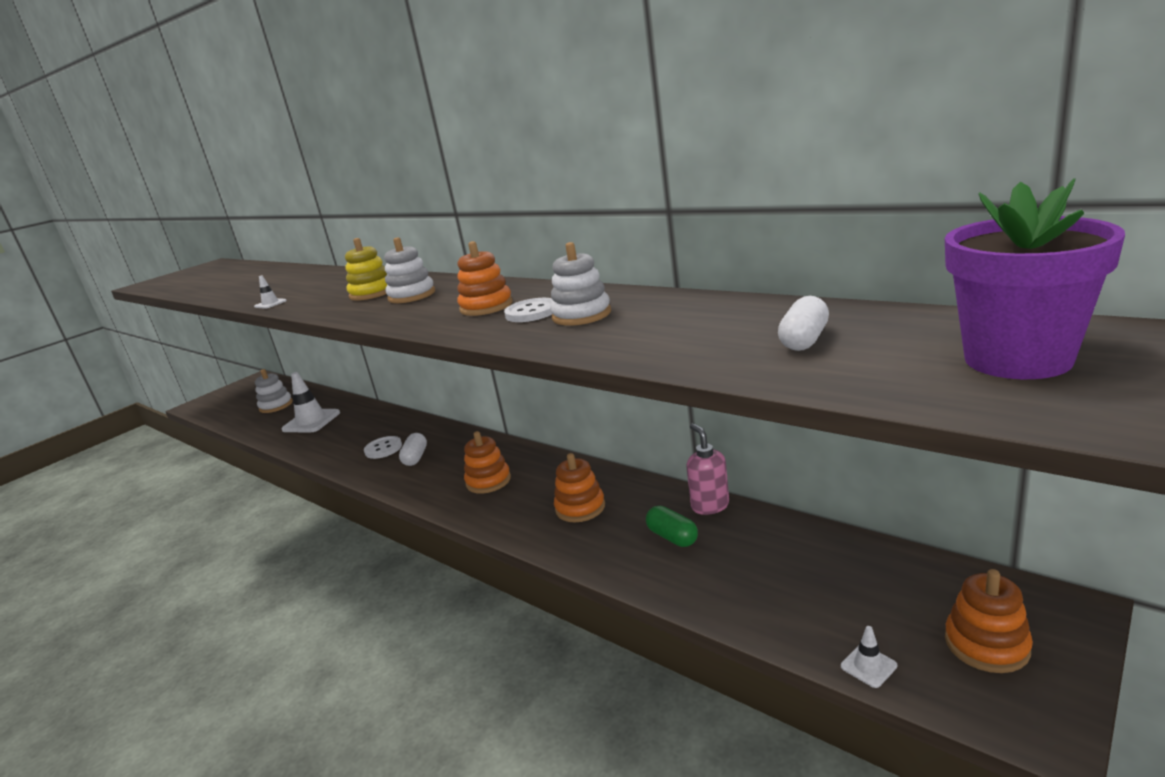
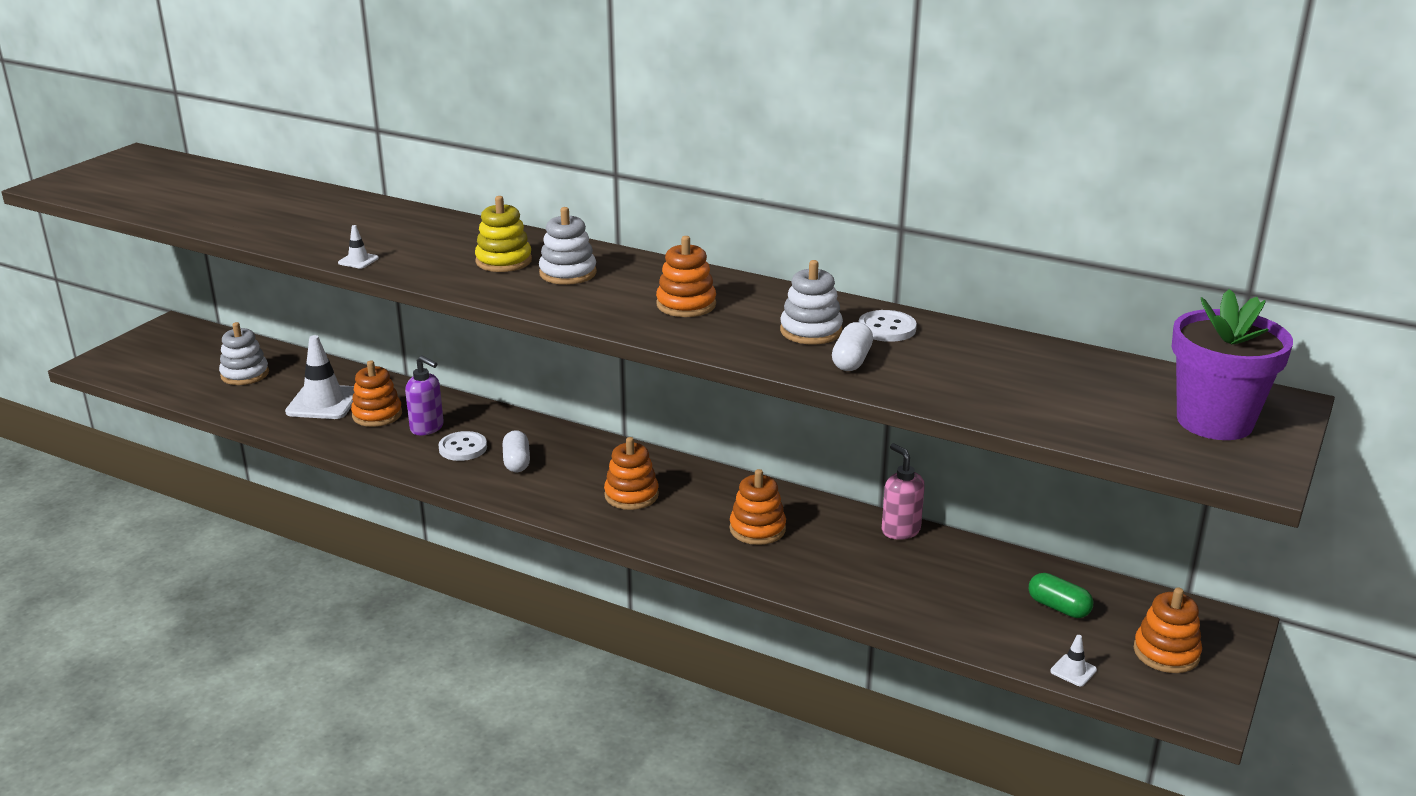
camera: 15 degrees left, 5 degrees up
white button [504,298,553,322] -> white button moved to [858,310,917,342]
green capsule [646,506,698,547] -> green capsule moved to [1029,573,1093,618]
white capsule [778,296,829,351] -> white capsule moved to [832,322,873,371]
none -> orange stacking toy [351,361,402,427]
none -> purple soap dispenser [405,355,444,435]

